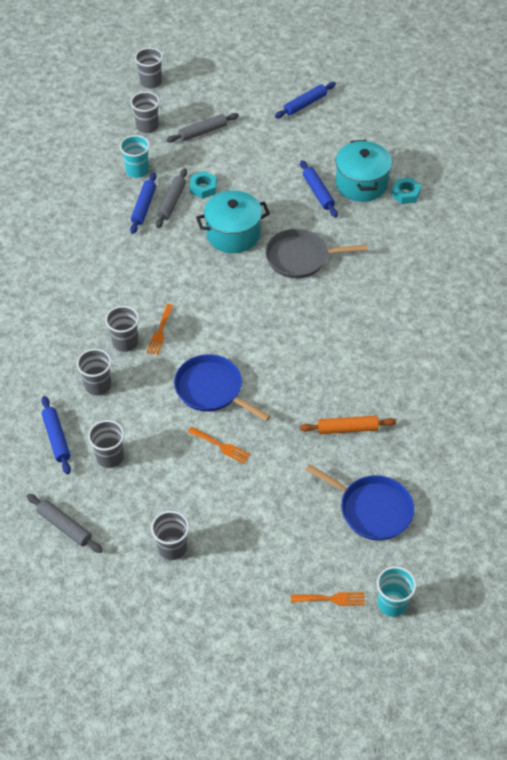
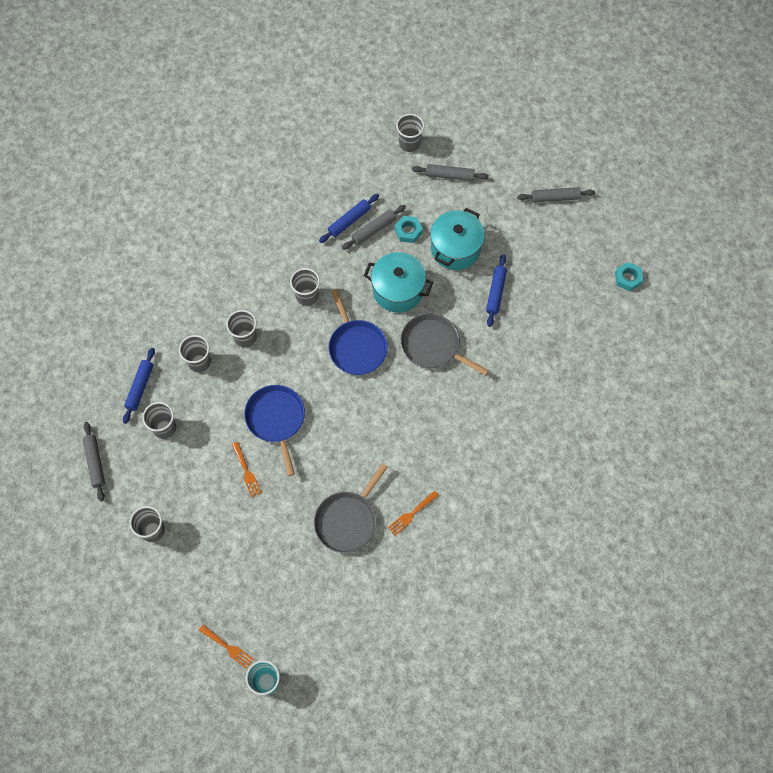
camera: 35 degrees right, 15 degrees up
turquoise cup [120,135,150,178] -> none
grey cup [135,48,163,88] -> grey cup moved to [290,268,320,306]
orange fork [146,304,173,355] -> orange fork moved to [388,491,439,536]
blue rolling pin [275,82,336,118] -> grey rolling pin [517,187,595,202]
orange rolling pin [300,415,396,434] -> grey pan [314,463,387,553]
blue pan [306,464,414,540] -> blue pan moved to [328,289,388,375]
turquoise pot [336,140,392,202] -> turquoise pot moved to [430,208,485,270]
turquoise nut [391,178,421,204] -> turquoise nut moved to [615,262,643,291]

